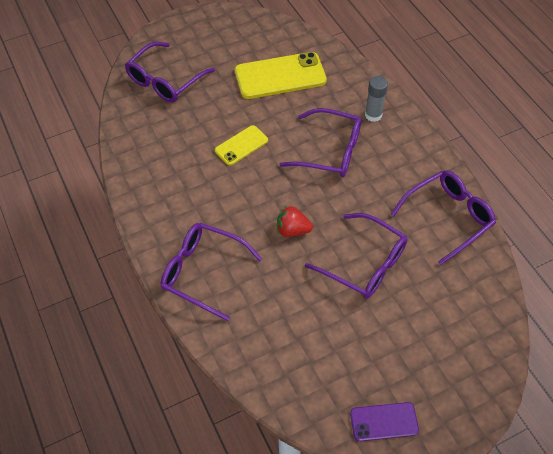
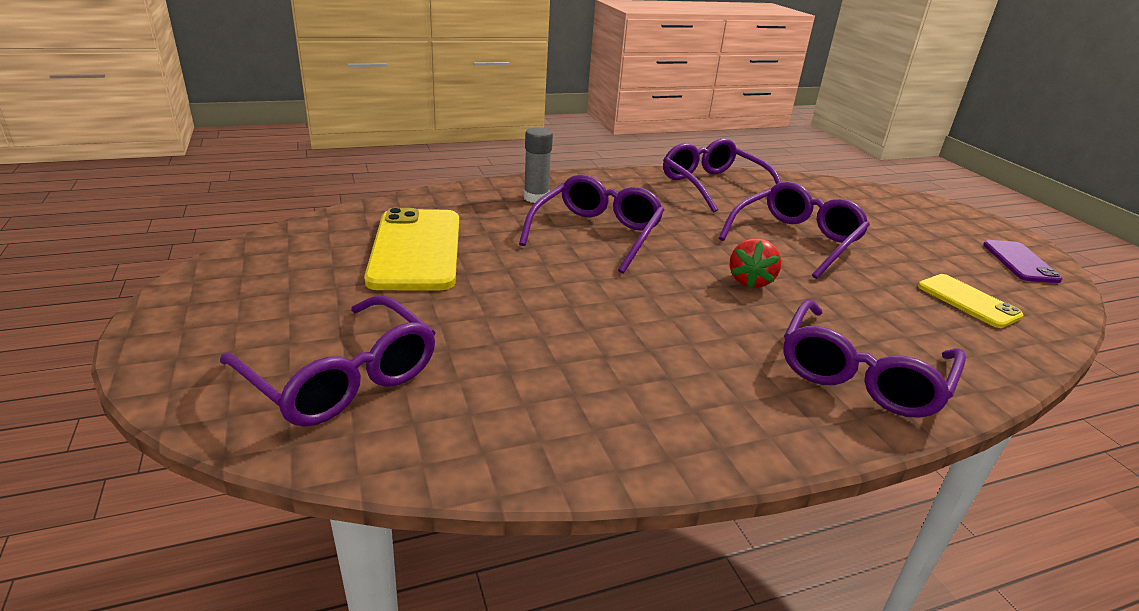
camera: 85 degrees left, 25 degrees down
yellow phone [215,125,268,166] -> yellow phone moved to [918,274,1023,328]

